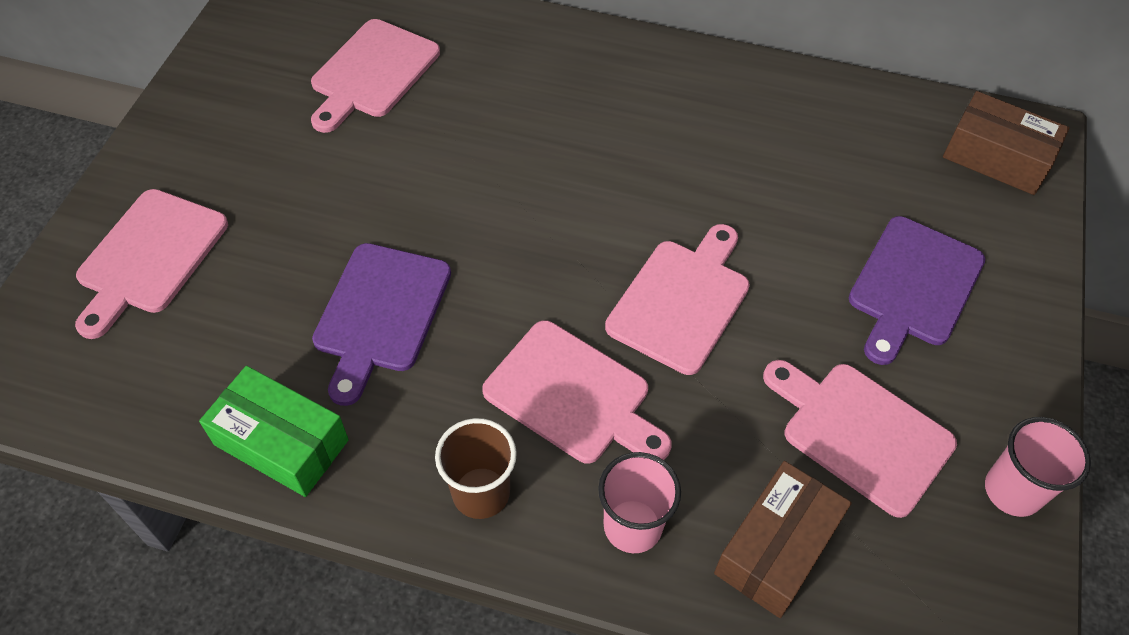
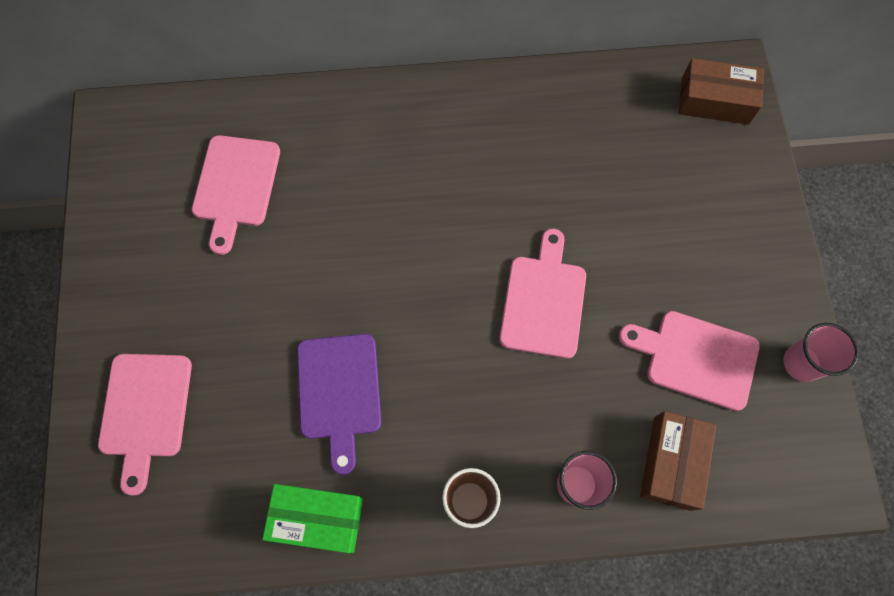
camera: 20 degrees left, 15 degrees up
pink cutting board [482,320,672,464] -> none
purple cutting board [849,216,985,365] -> none

